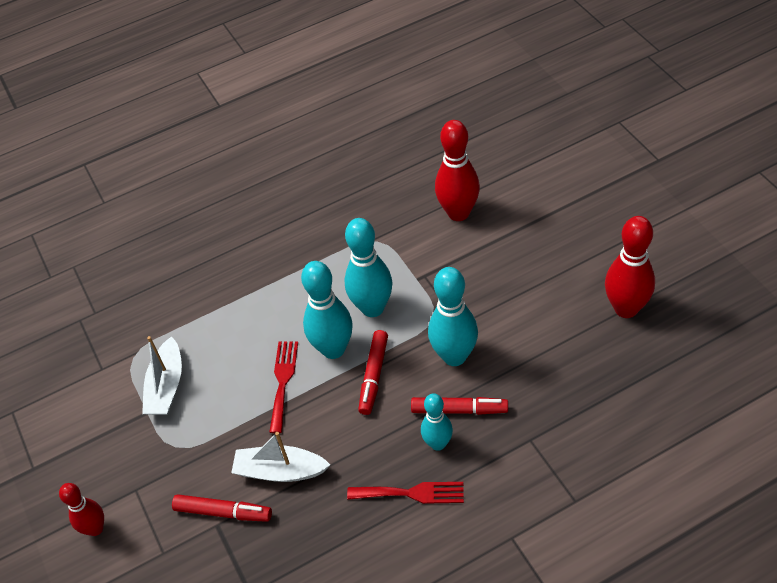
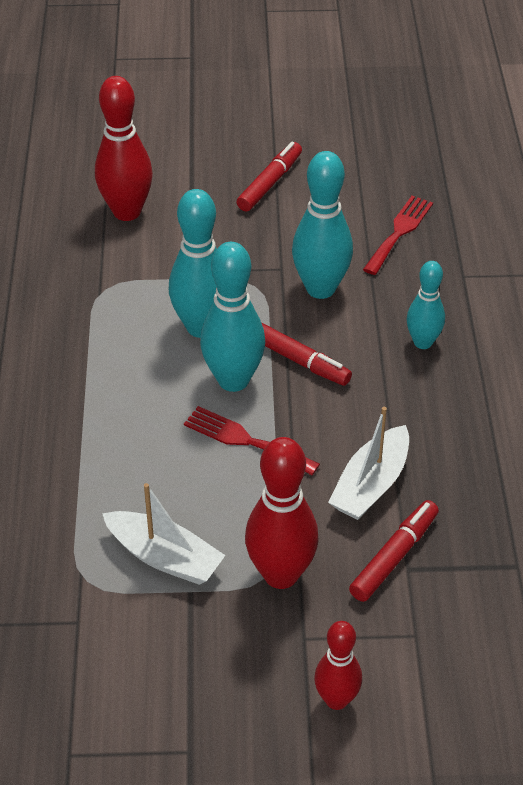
camera: 70 degrees left, 5 degrees down
red fork [347,482,464,504] -> red fork moved to [363,196,433,275]
red marker [411,397,508,415] -> red marker moved to [237,142,302,211]
red bowling pin [605,216,655,318] -> red bowling pin moved to [245,437,319,589]

